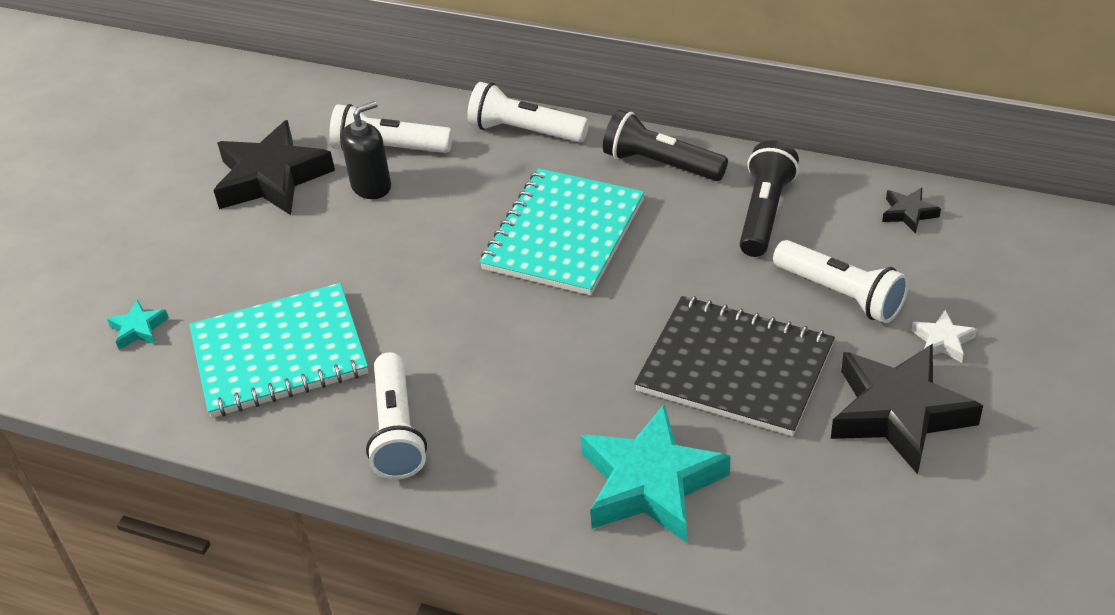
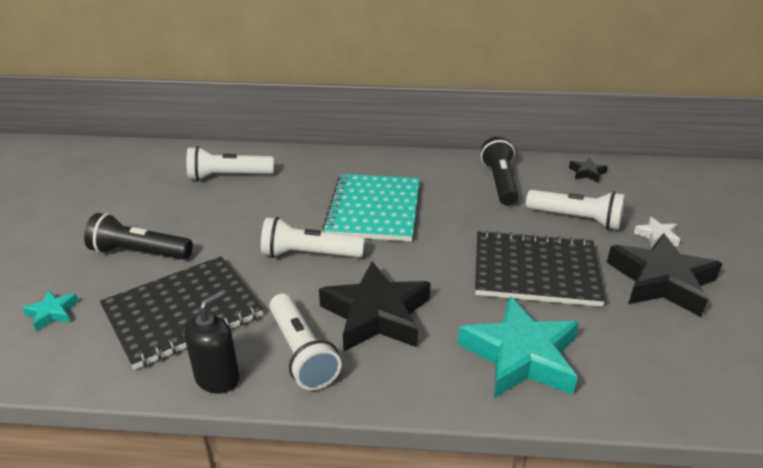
camera: 20 degrees left, 10 degrees down
turquoise notebook [189,283,368,418] -> black notebook [100,256,263,370]
black star [213,120,335,215] -> black star moved to [319,261,431,351]
black soap dispenser [341,101,391,199] -> black soap dispenser moved to [184,291,239,394]
white flashlight [467,82,589,142] -> white flashlight moved to [261,217,365,258]
black flashlight [603,110,728,181] -> black flashlight moved to [84,213,193,260]

